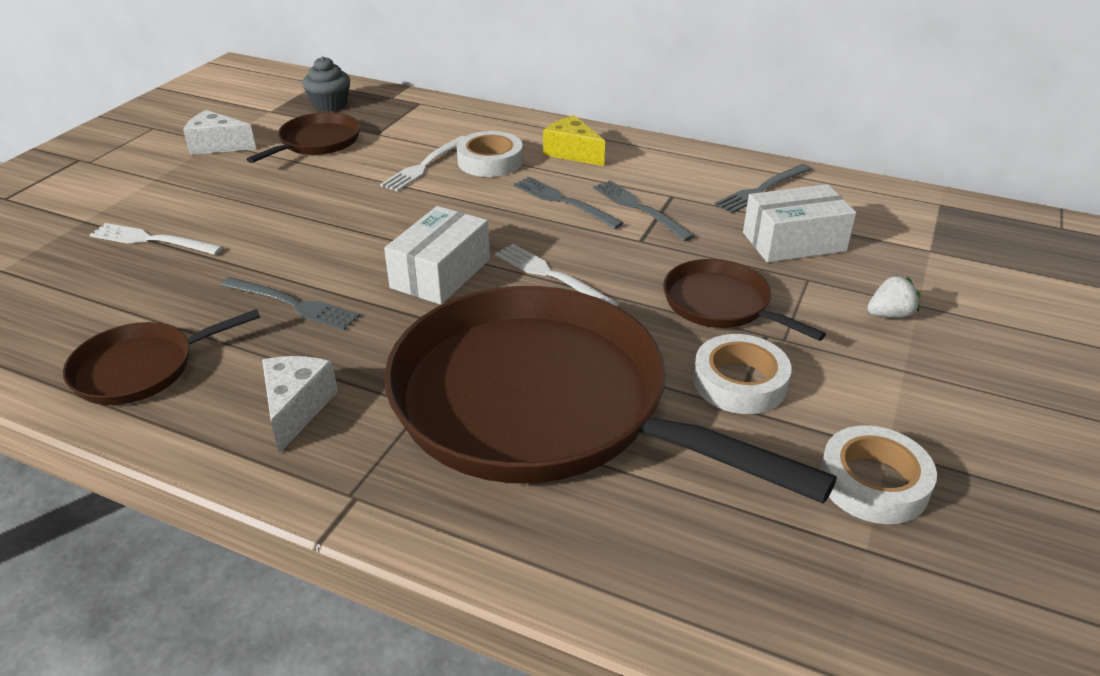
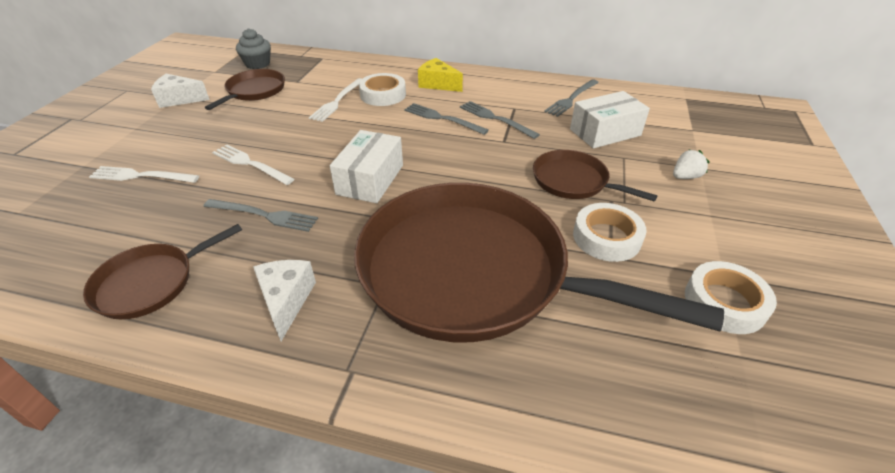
camera: 10 degrees left, 5 degrees up
white fork [495,244,619,306] -> white fork moved to [212,144,294,185]

